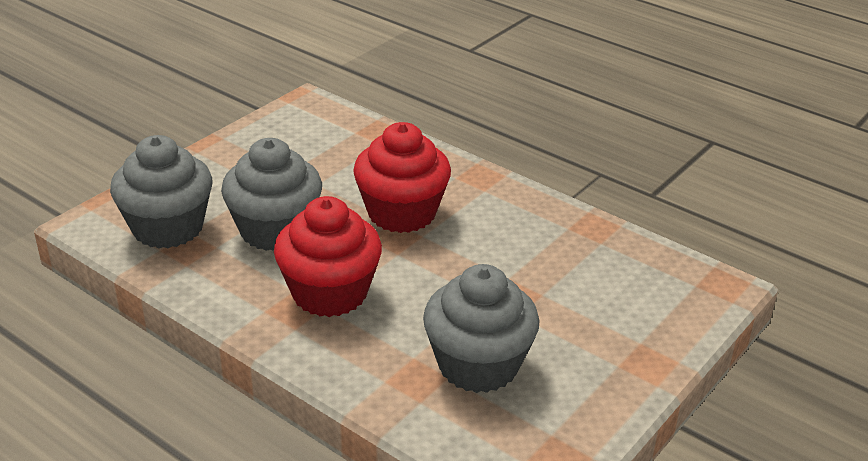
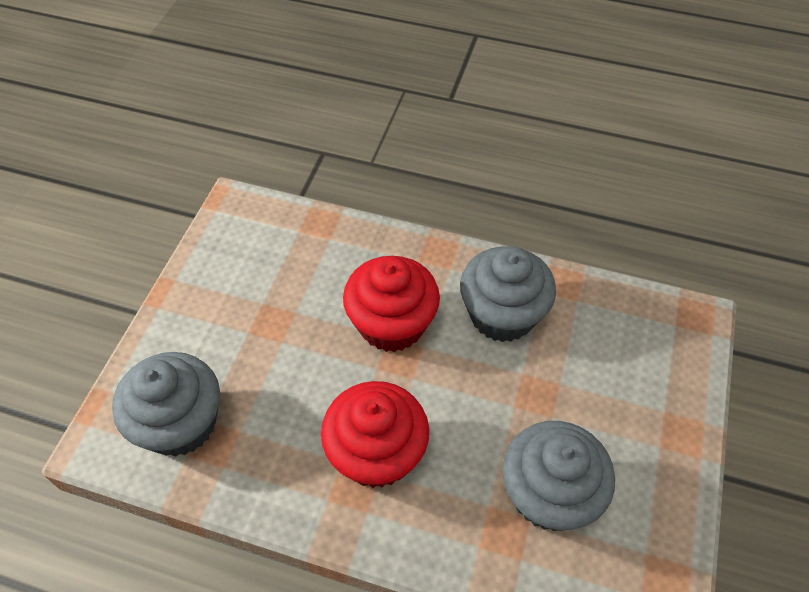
camera: 20 degrees left, 20 degrees up
grey cupcake [221,138,322,251] -> grey cupcake moved to [460,246,556,342]

